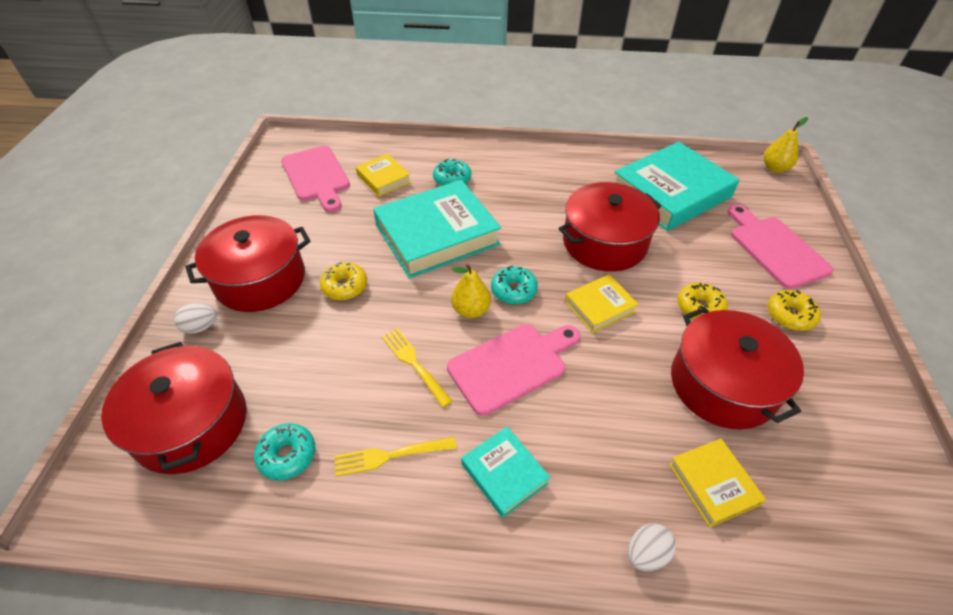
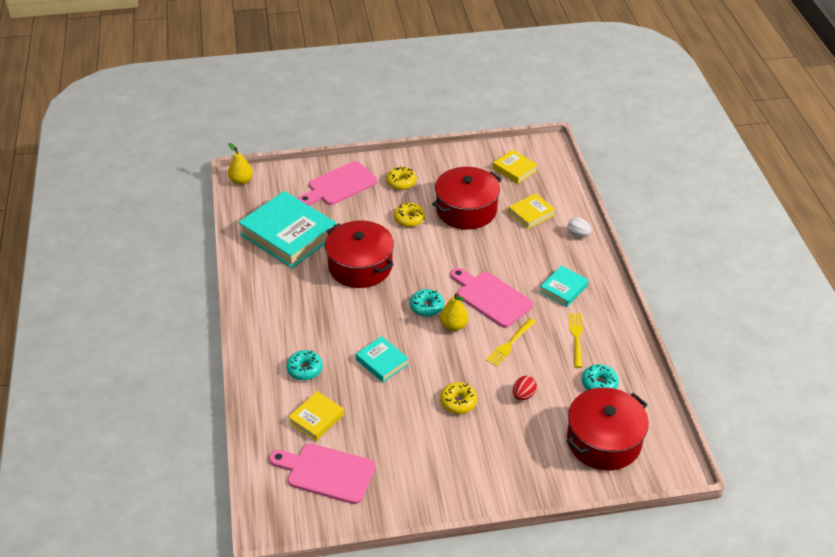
camera: 105 degrees left, 5 degrees down
white egg [174,303,217,334] -> none
red pot [185,215,310,312] -> none
pink cutting board [281,146,350,212] -> pink cutting board turned 120 degrees counterclockwise [269,443,376,504]
yellow fork [334,437,457,477] -> yellow fork turned 150 degrees counterclockwise [569,313,583,368]
turquoise book [373,180,501,278] -> turquoise book [356,336,409,382], size x0.49
yellow book [565,274,639,333] -> yellow book moved to [493,150,538,184]
none -> red egg [513,376,537,400]

